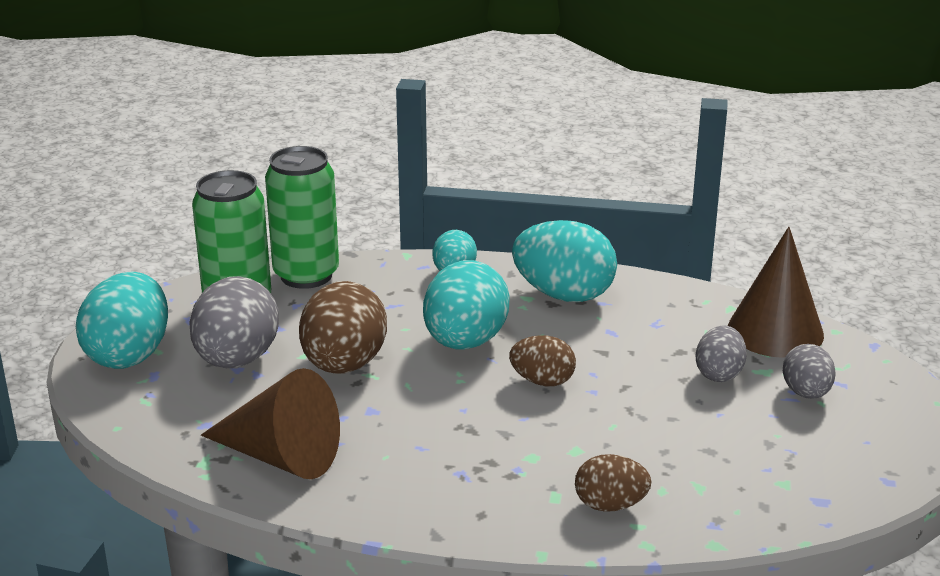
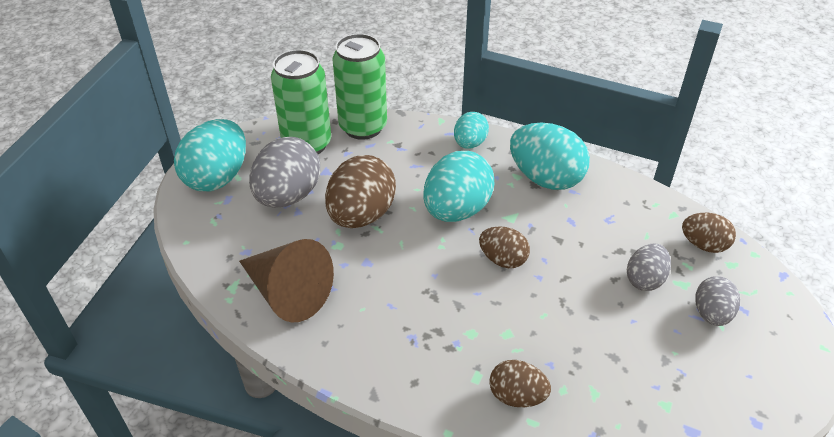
camera: 15 degrees right, 15 degrees up
brown cone [728,227,824,358] -> brown egg [682,213,736,253]

